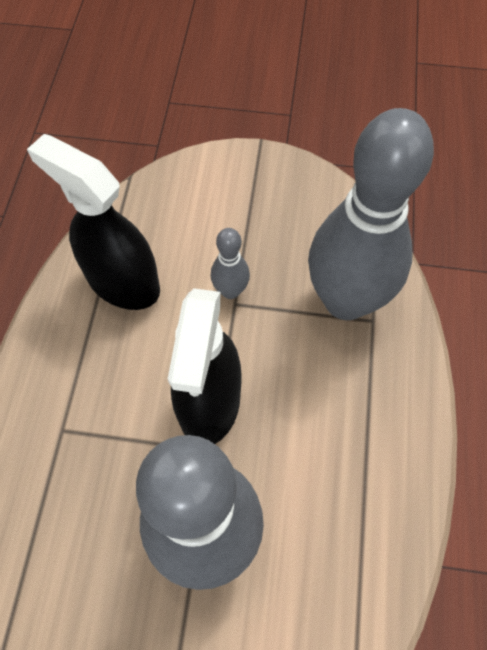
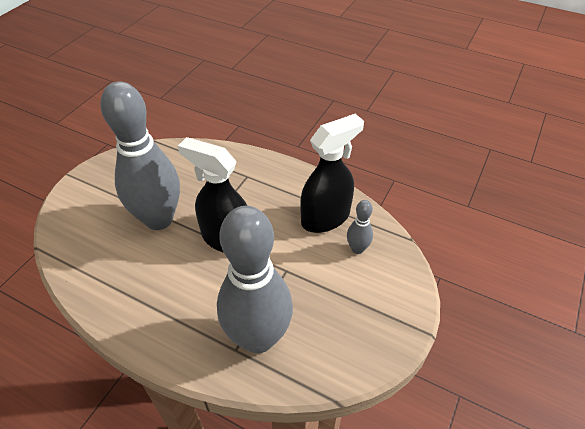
camera: 110 degrees right, 15 degrees down
grey bowling pin [211,228,250,299] -> grey bowling pin moved to [347,200,373,254]

